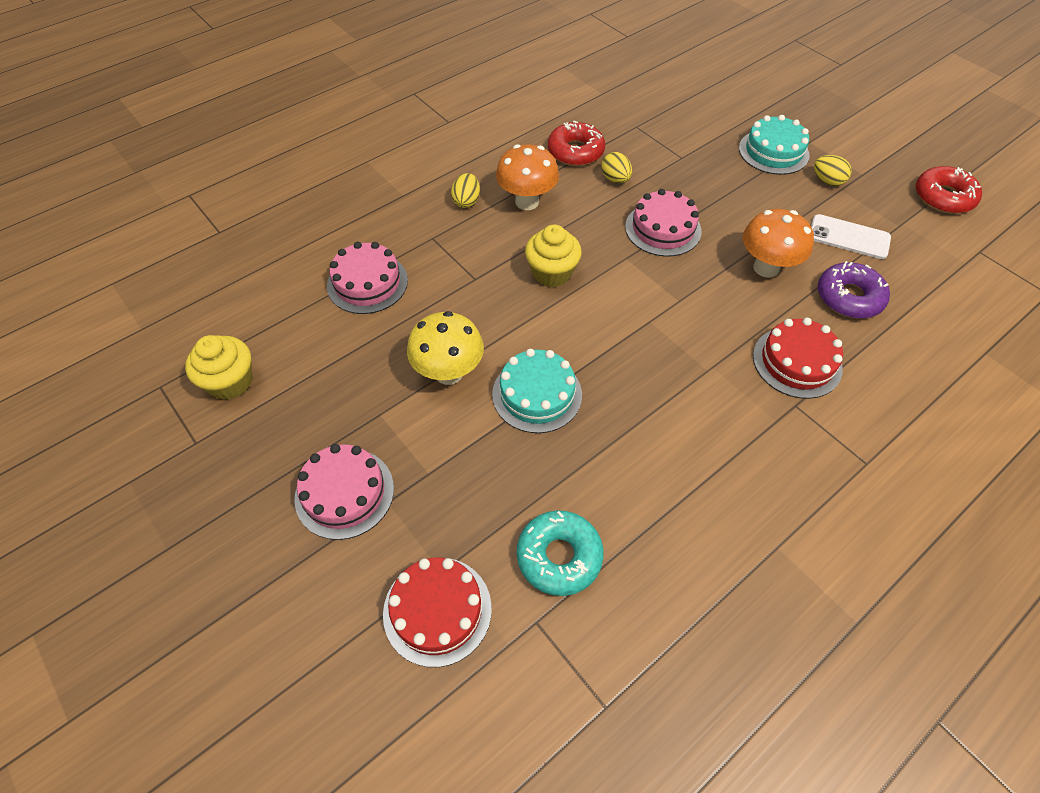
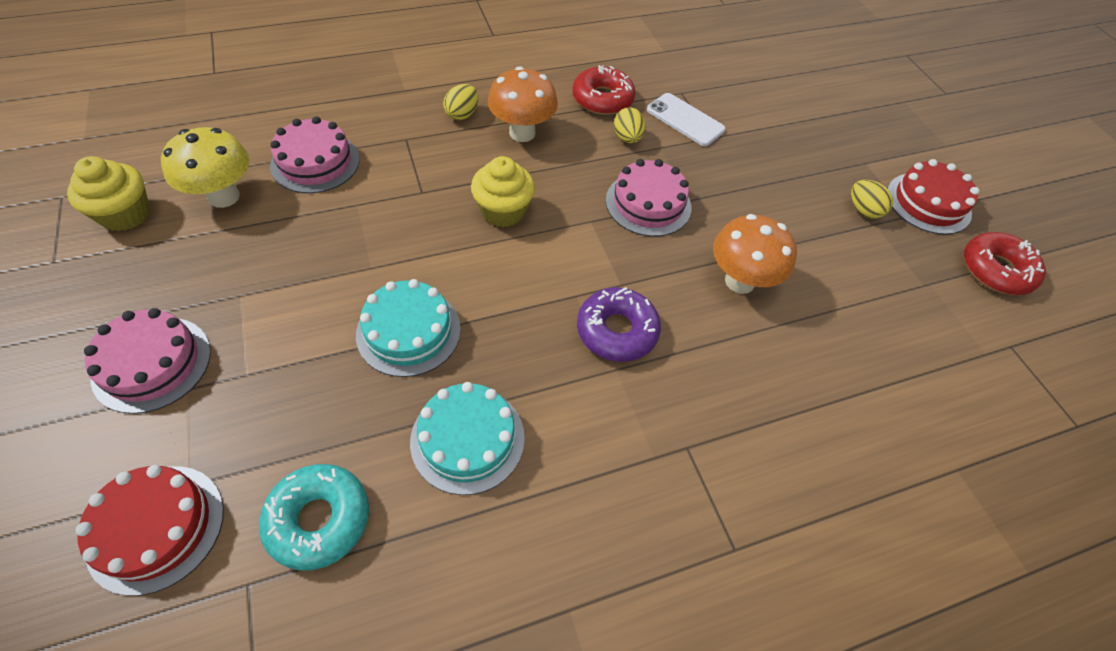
camera: 15 degrees right, 0 degrees up
yellow mushroom [407,311,484,385] -> yellow mushroom moved to [161,127,249,208]
turquoise cake [739,115,810,175] -> turquoise cake moved to [410,382,525,495]
red cake [753,318,843,399] -> red cake moved to [887,159,980,235]
white phone [811,214,891,259] -> white phone moved to [647,93,726,146]
purple donut [818,261,890,319] -> purple donut moved to [577,287,661,362]

